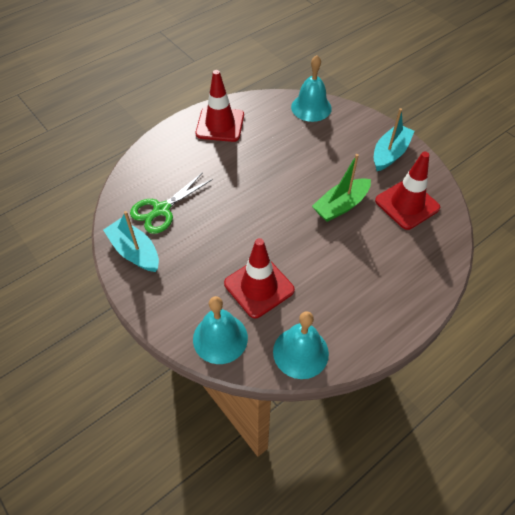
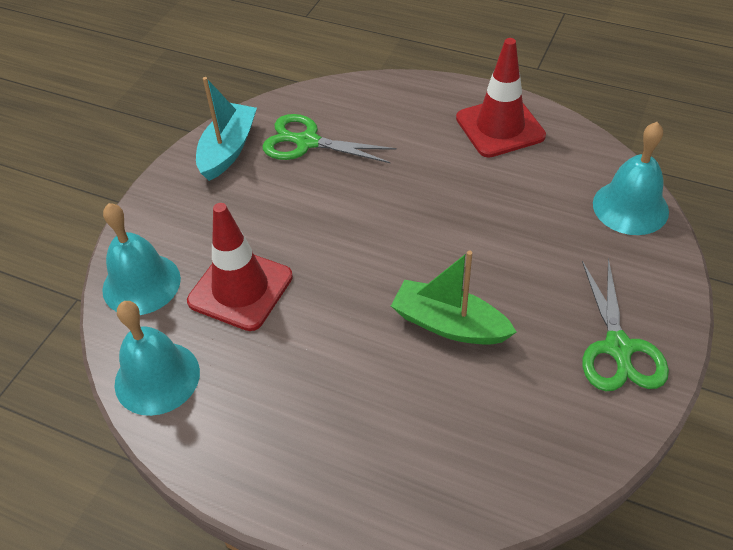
camera: 65 degrees right, 5 degrees down
turquoise boat [374,108,415,171] -> green scissors [582,258,669,391]
red traffic cone [375,152,440,230] -> none

